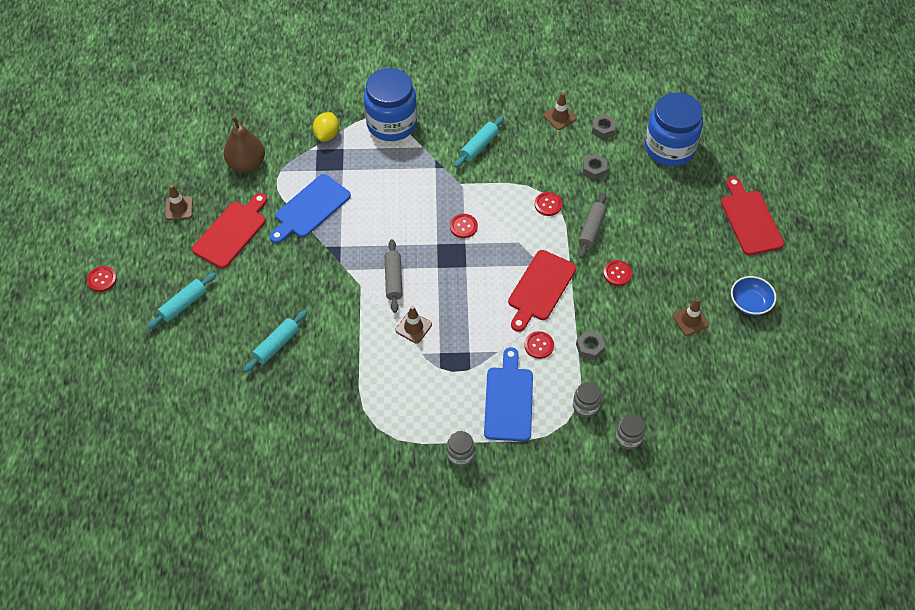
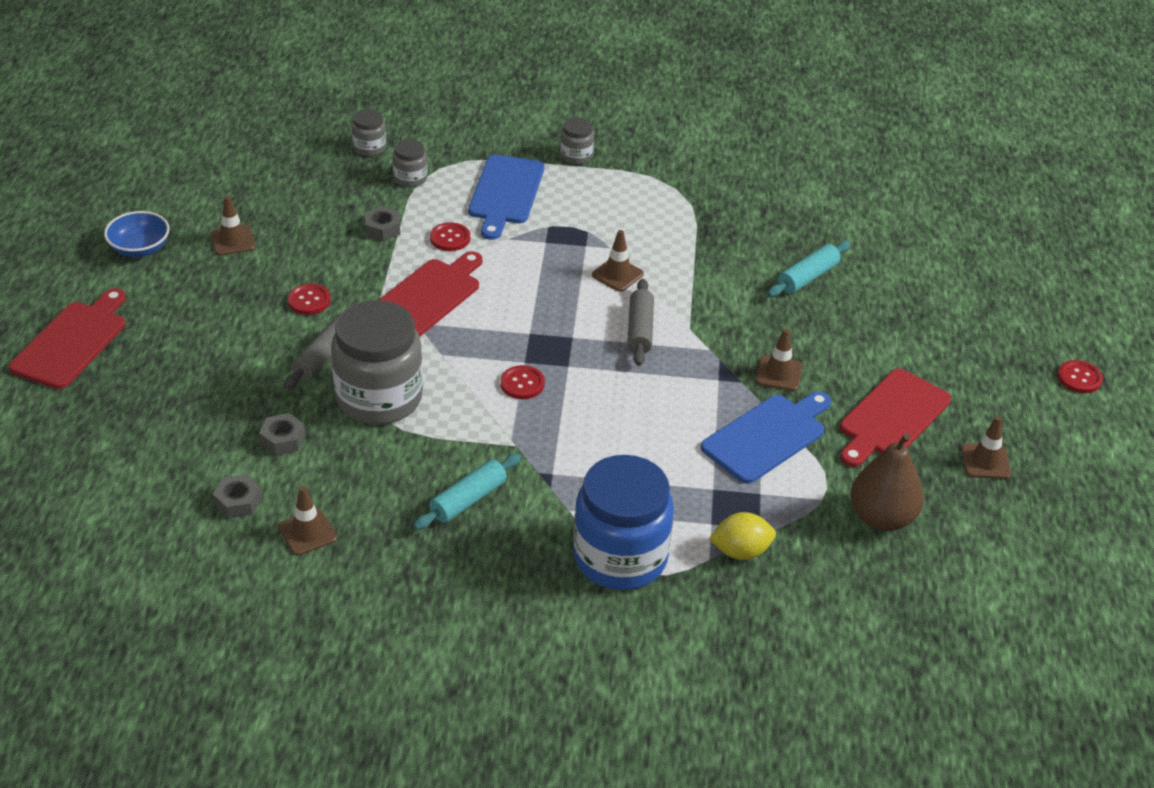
camera: 175 degrees left, 15 degrees down
turquoise rolling pin [147,273,216,329] -> none
yellow lemon [313,112,339,141] -> yellow lemon turned 60 degrees clockwise [709,512,776,560]
red button [535,192,562,216] -> grey jar [331,300,423,425]
blue jar [645,93,703,166] -> none
red cutting board [721,177,784,255] -> red cutting board turned 150 degrees counterclockwise [9,288,126,389]
none -> brown traffic cone [756,328,803,391]

